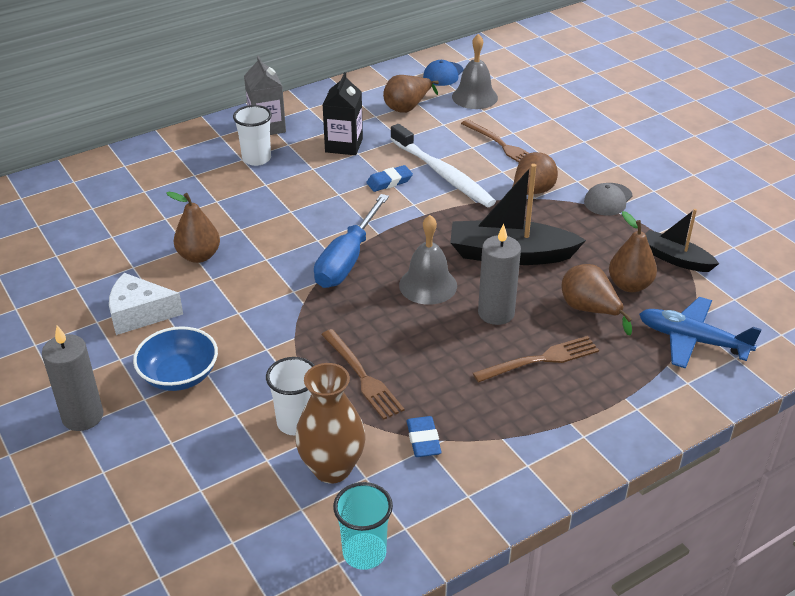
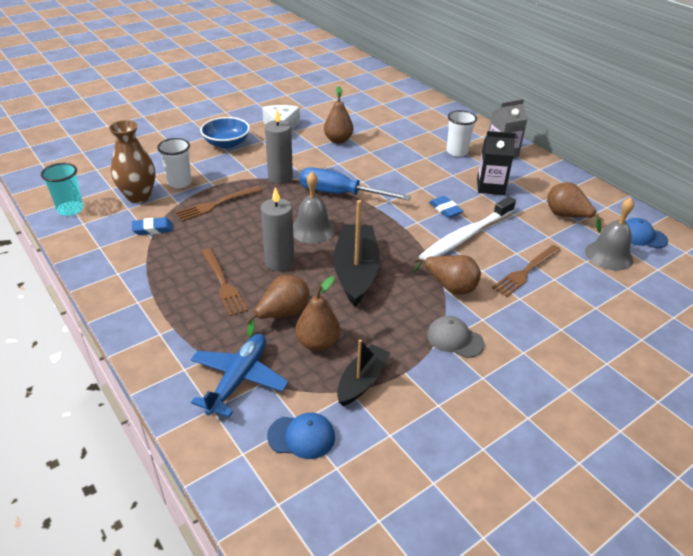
camera: 85 degrees right, 0 degrees up
grey candle [42,325,104,431] -> grey candle moved to [265,109,293,184]
none -> blue cap [267,413,335,459]

